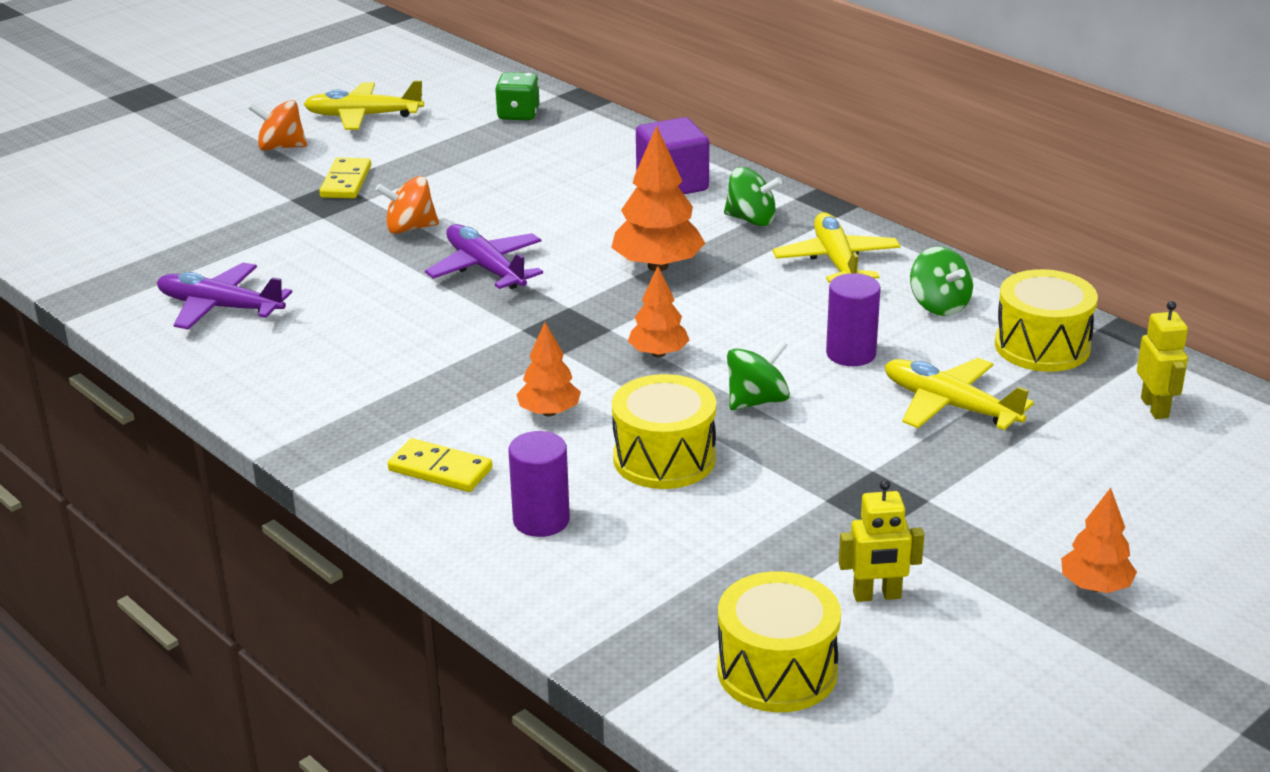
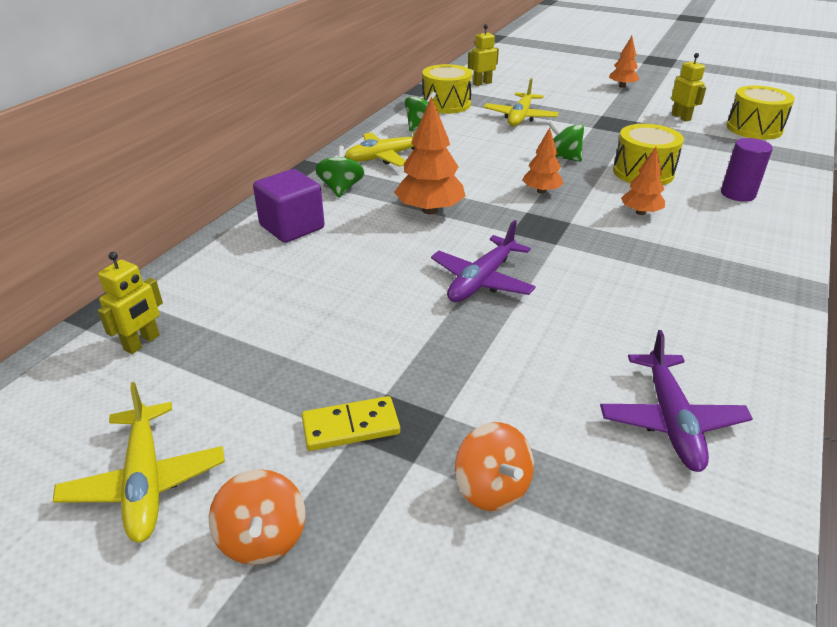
camera: 110 degrees left, 5 degrees up
orange spinning top [376,176,439,234] -> orange spinning top moved to [455,422,534,511]
yellow domino [388,438,492,492] -> none
green dice [495,72,540,120] -> yellow robot [98,252,163,354]
purple cylinder [826,273,881,366] -> none

